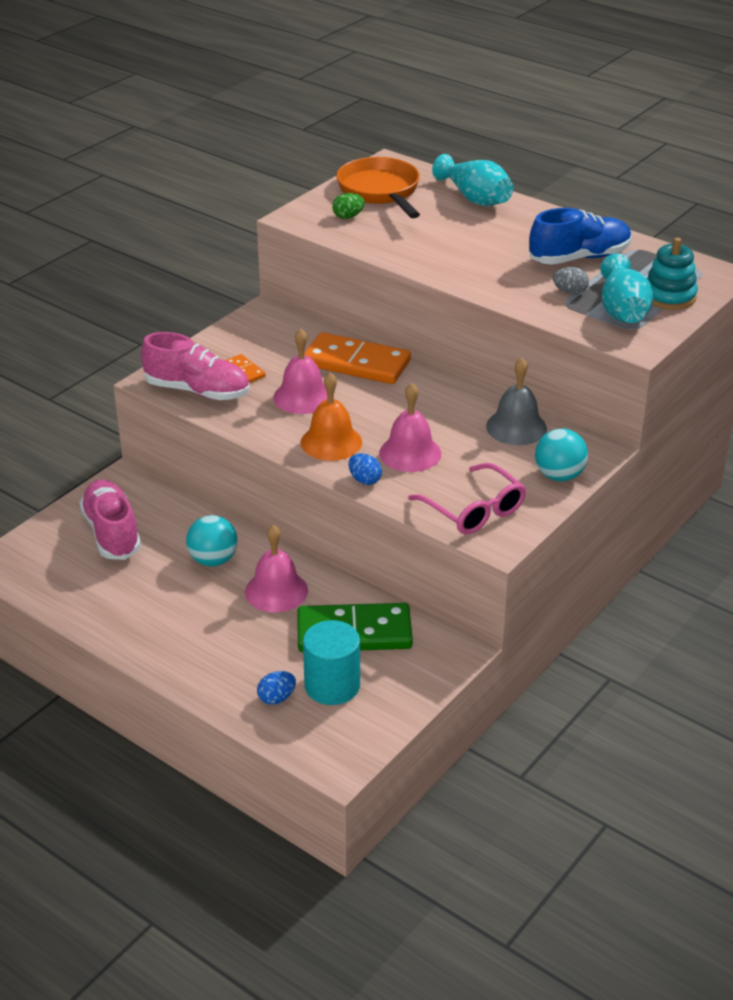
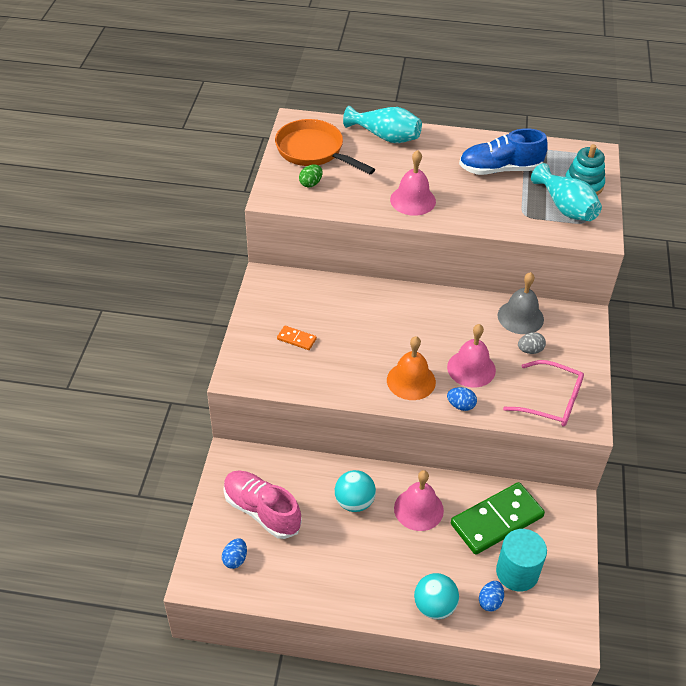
camera: 30 degrees left, 10 degrees up
pink shoe [141,332,250,400] -> none
pink bell [273,329,328,414] -> pink bell moved to [390,150,436,216]
orange domino [304,332,411,384] -> none
blue shoe [529,208,632,265] -> blue shoe turned 135 degrees counterclockwise [459,129,548,175]
turquoise ball [535,429,588,481] -> turquoise ball moved to [414,573,459,619]
grey egg [553,267,589,295] -> grey egg moved to [518,332,546,354]
none -> blue egg [222,539,247,569]

